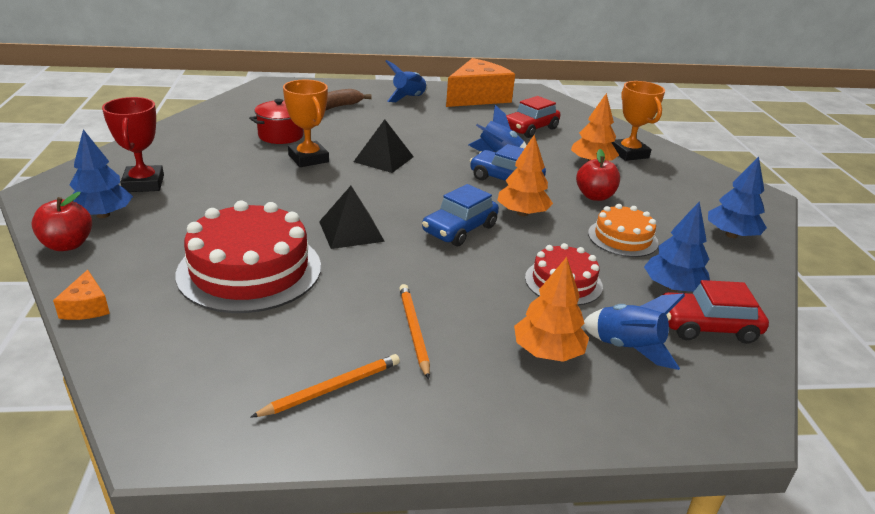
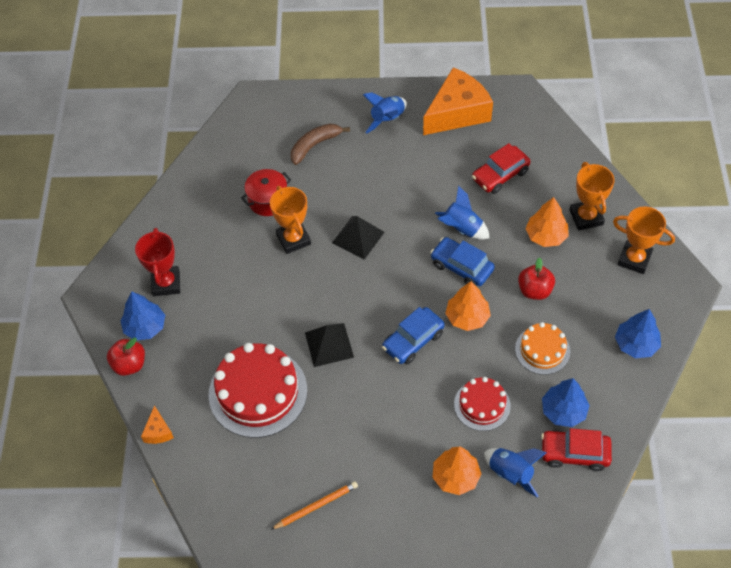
camera: 10 degrees right, 25 degrees up
orange pencil [399,284,430,379] -> none
none -> orange trophy [613,206,675,274]

